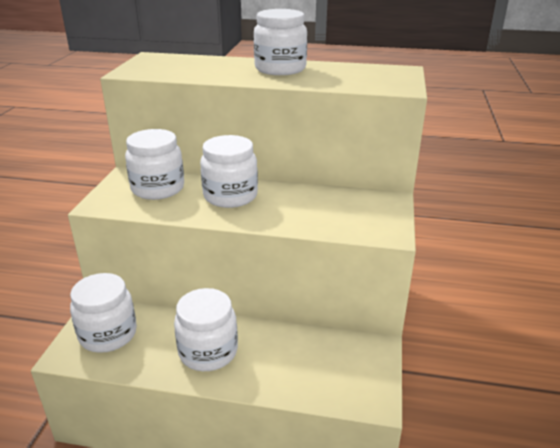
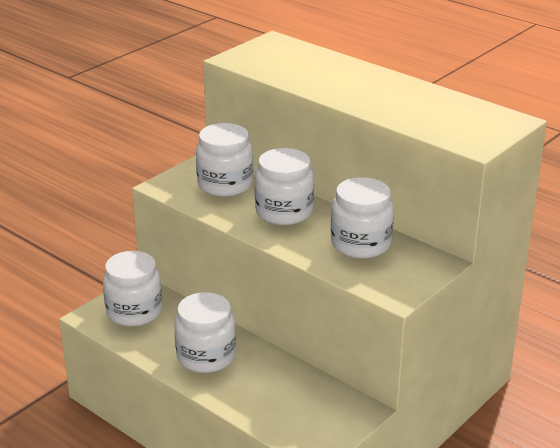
camera: 30 degrees right, 0 degrees up
white jar [254,9,307,75] -> white jar moved to [331,177,394,258]

